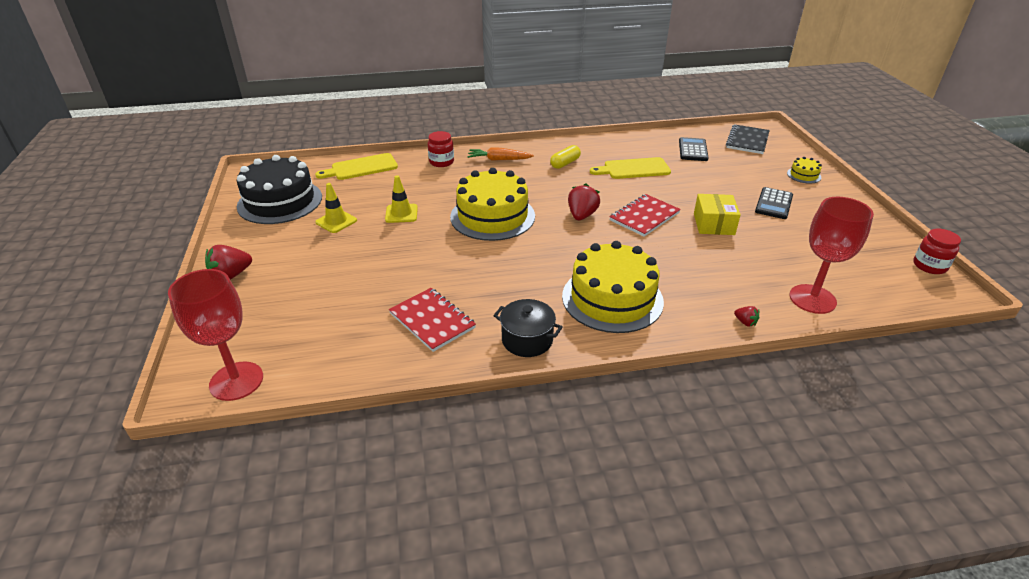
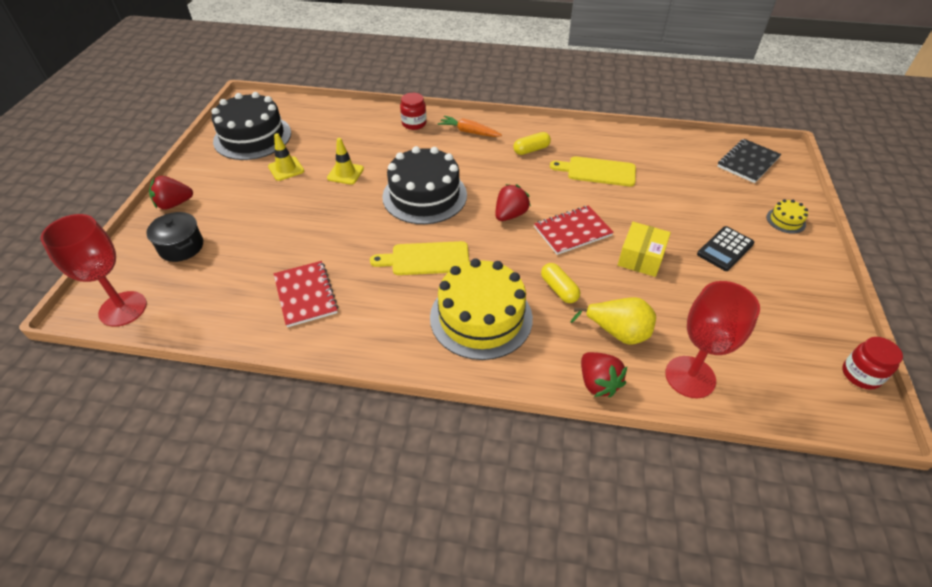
camera: 20 degrees right, 10 degrees up
yellow cutting board [315,153,398,180] -> yellow cutting board moved to [370,241,469,275]
yellow cake [450,168,535,241] -> black cake [382,146,467,224]
black pot [493,299,563,357] -> black pot moved to [146,212,203,262]
black calculator [679,137,709,161] -> none
red strawberry [734,306,759,327] -> red strawberry [581,352,627,398], size x1.95
none -> yellow capsule [541,263,580,303]
none -> yellow pear [571,297,656,345]

